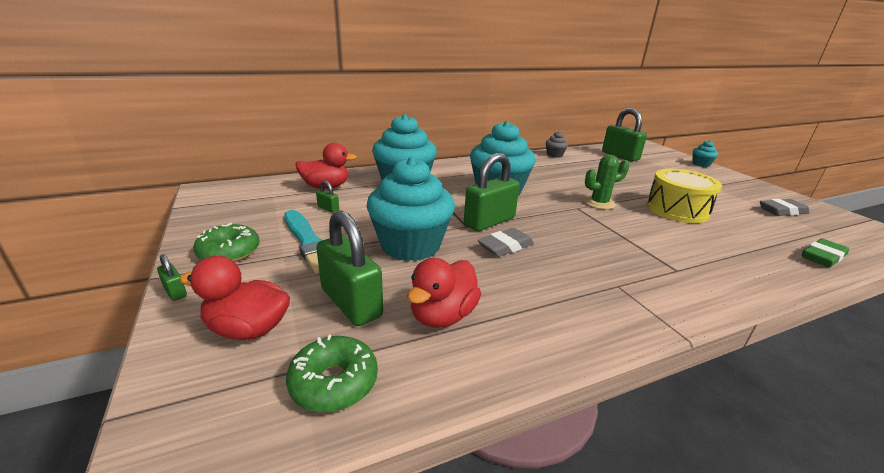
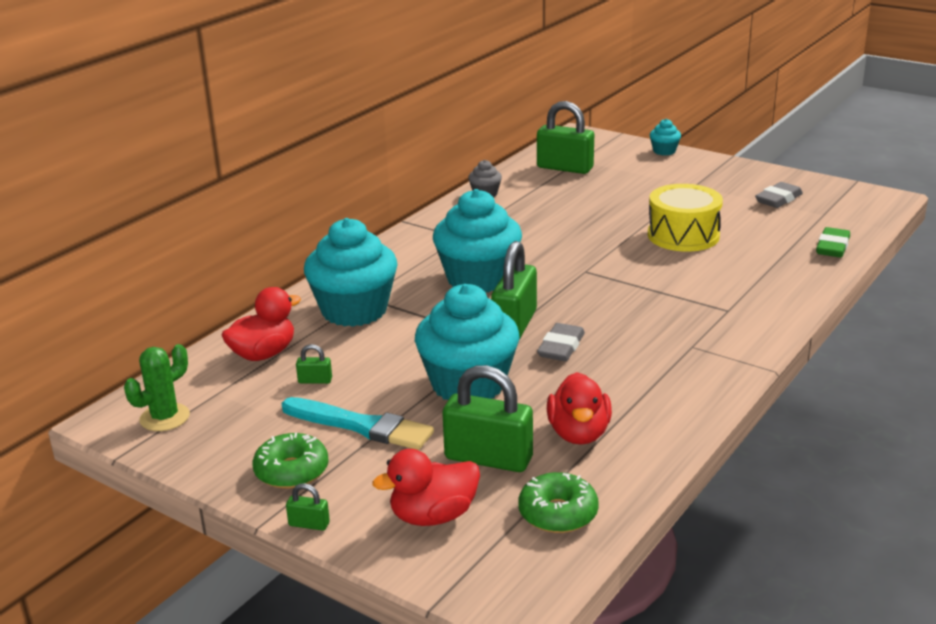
camera: 30 degrees left, 0 degrees up
green cactus [584,155,630,210] -> green cactus moved to [124,344,190,431]

